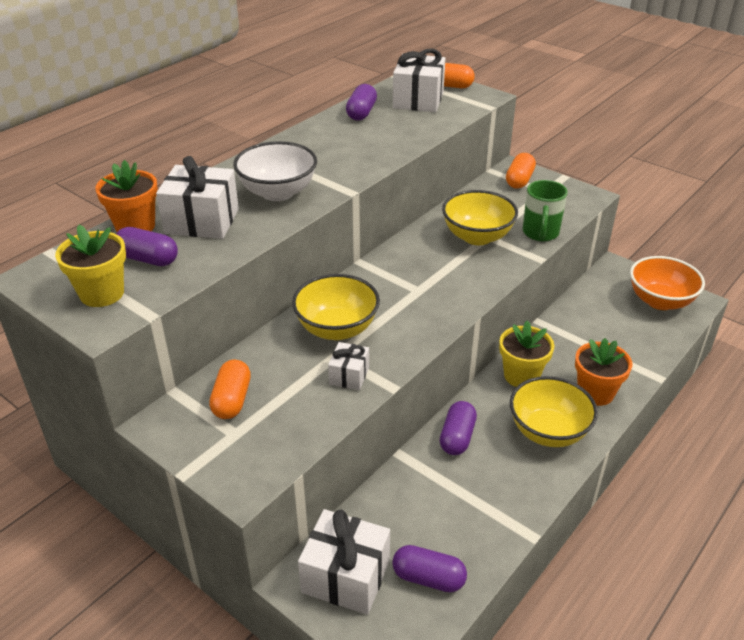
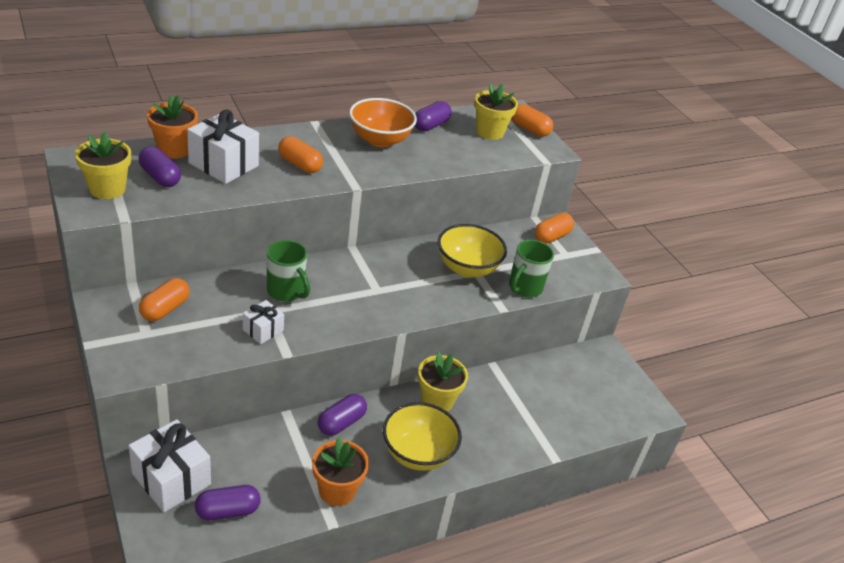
camera: 20 degrees right, 0 degrees up
white bowl [233,141,317,201] -> orange capsule [278,136,323,173]
yellow bowl [292,274,380,340] -> green mug [267,240,310,301]
purple capsule [392,545,467,592] -> purple capsule turned 60 degrees counterclockwise [195,485,261,520]
white gift [393,48,446,112] -> yellow flower pot [474,83,518,140]
orange flower pot [575,338,632,406] -> orange flower pot moved to [312,437,369,506]
orange bowl [630,256,705,310] -> orange bowl moved to [349,98,417,147]

